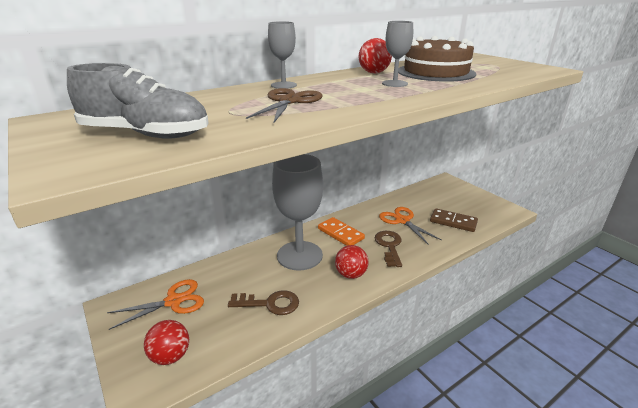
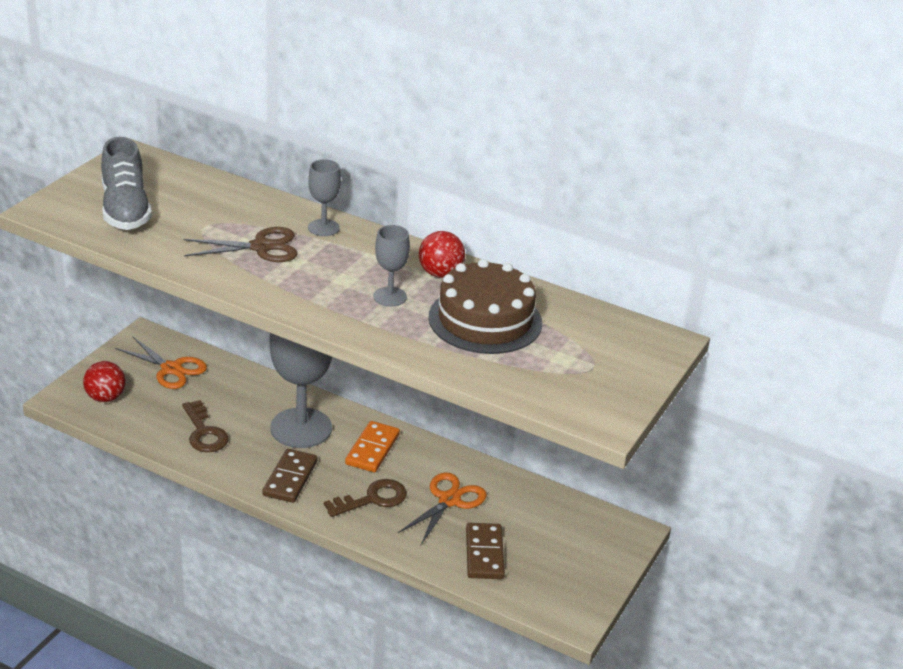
camera: 60 degrees right, 5 degrees up
red ball [335,245,369,279] -> brown domino [262,449,318,503]

